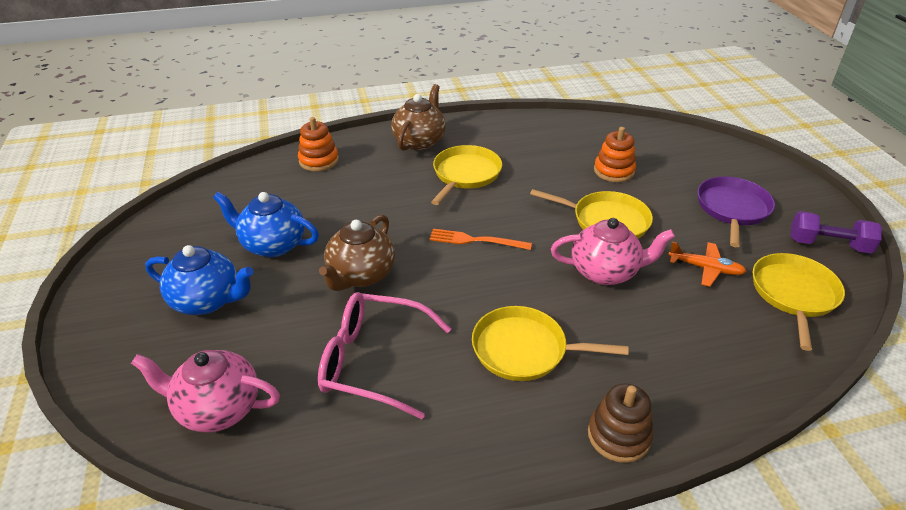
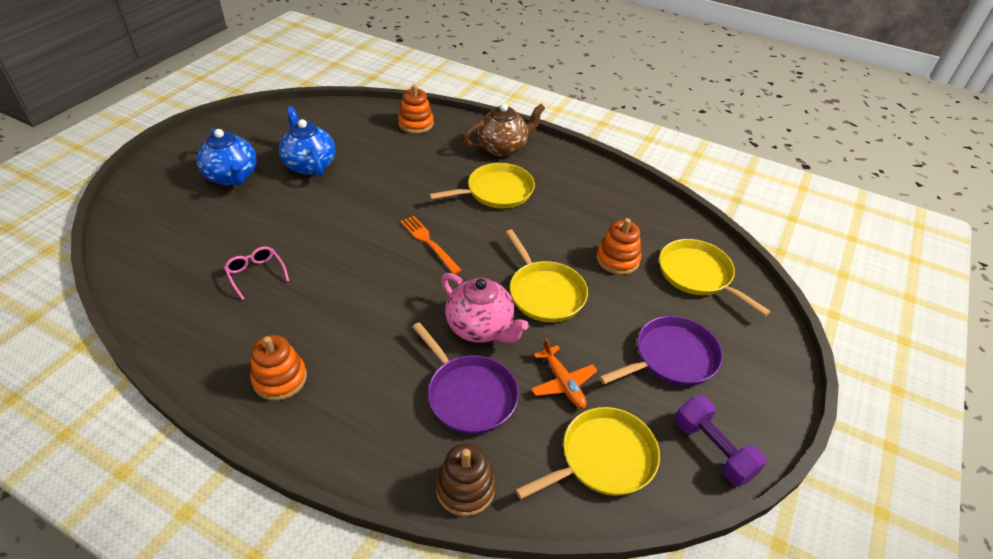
camera: 40 degrees right, 5 degrees up
pink teapot [131,350,280,433] -> none
pink glasses [318,292,451,419] -> pink glasses [224,246,289,300], size x0.51
brown teapot [319,214,395,291] -> none
yellow pan [472,306,628,381] -> yellow pan moved to [659,239,771,316]
brown stacking toy [588,383,653,463] -> brown stacking toy moved to [436,443,496,516]
none -> orange stacking toy [250,335,307,401]
none -> purple pan [413,322,519,434]

